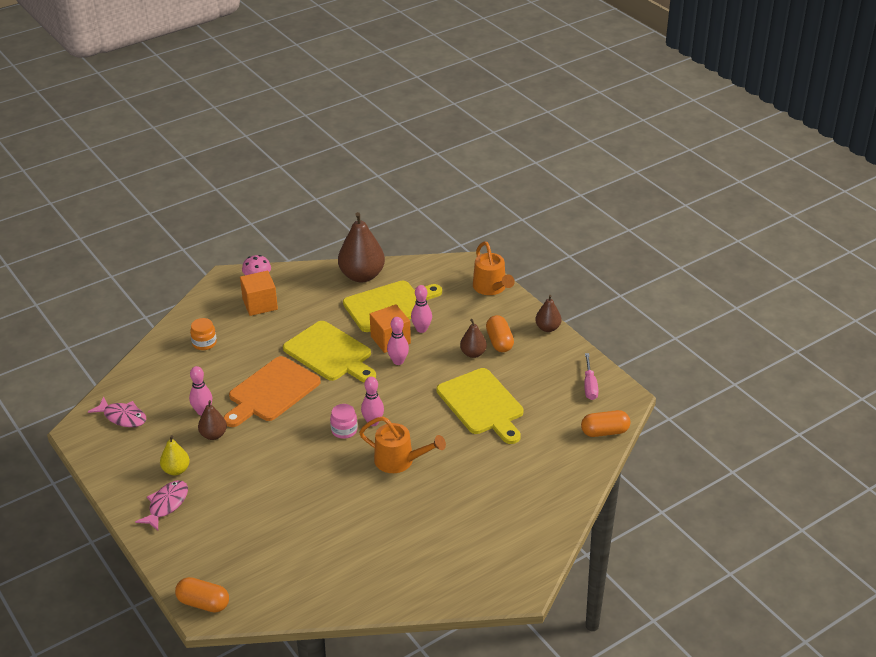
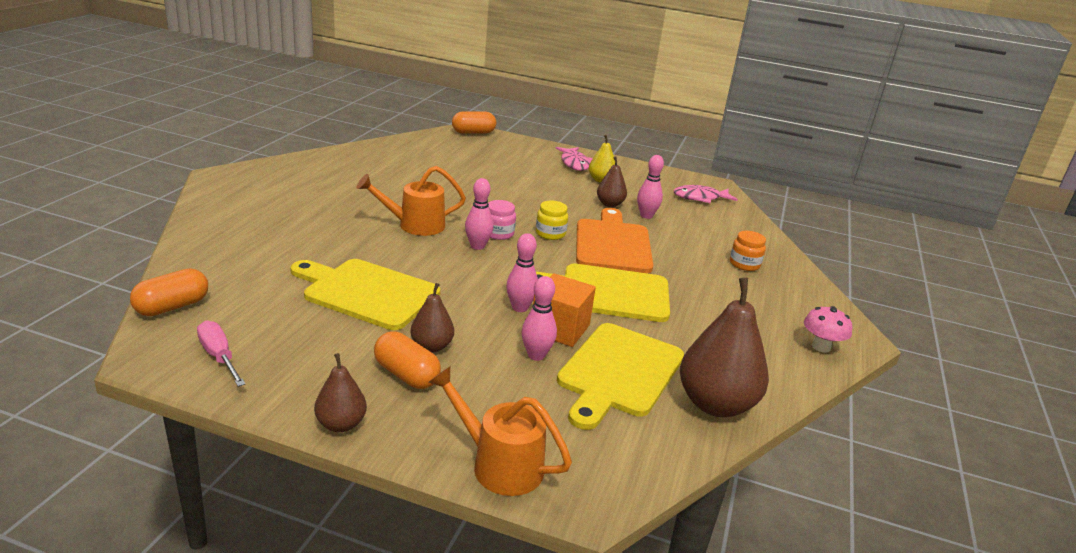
camera: 140 degrees right, 10 degrees down
orange cube [240,271,278,316] -> none
none -> yellow jar [536,201,568,240]

